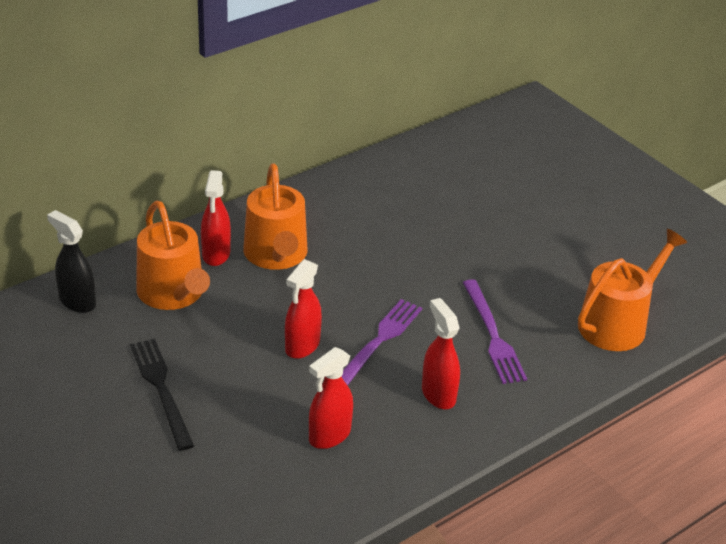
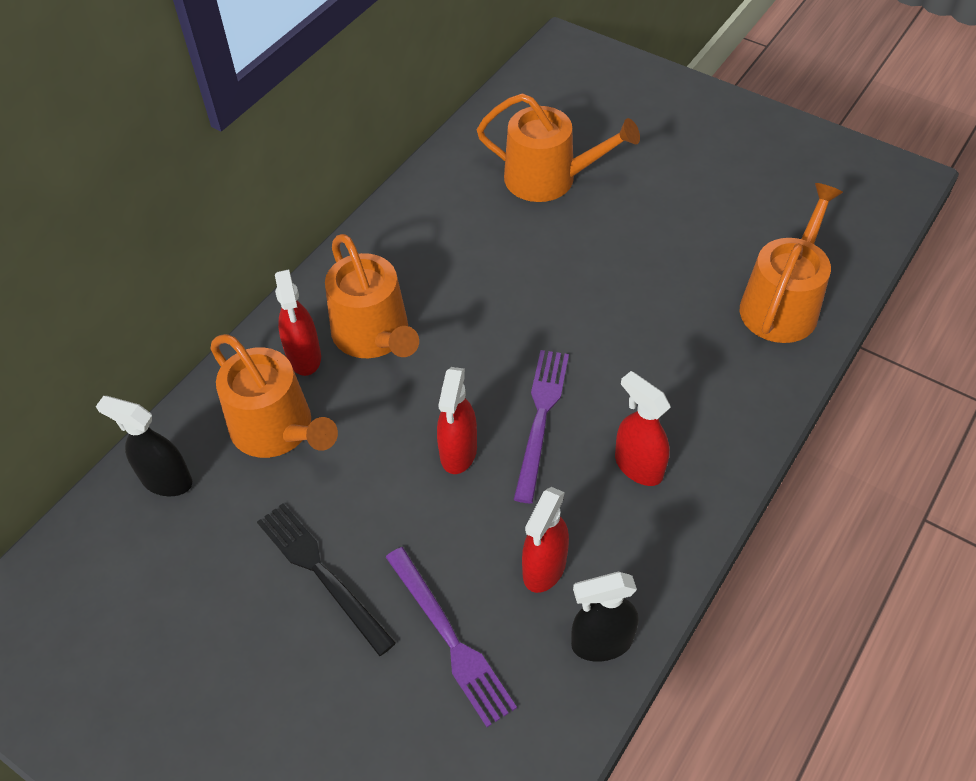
camera: 15 degrees left, 15 degrees up
purple fork [462,279,527,384] -> purple fork moved to [386,547,517,727]
none -> orange watering can [477,93,640,202]
none -> black spray bottle [571,572,639,662]

